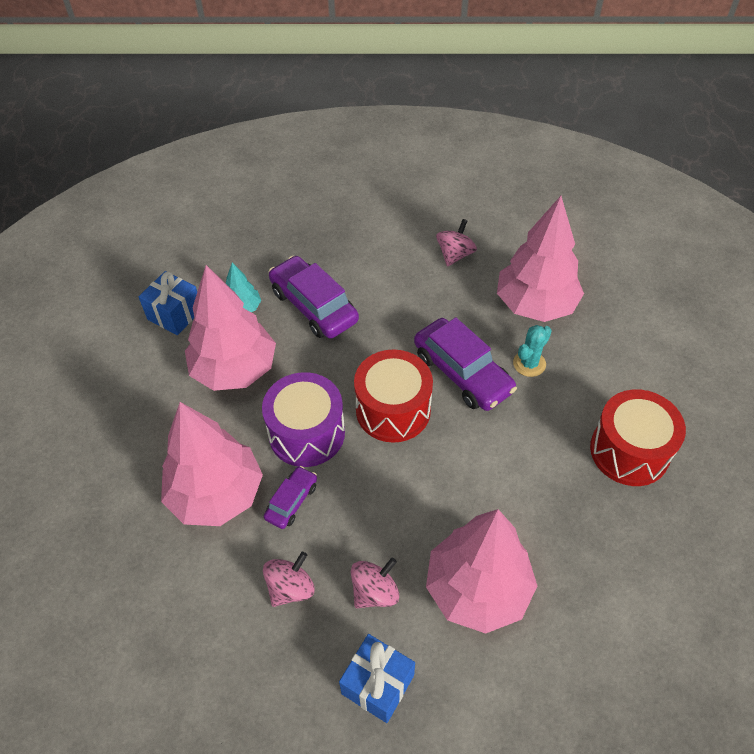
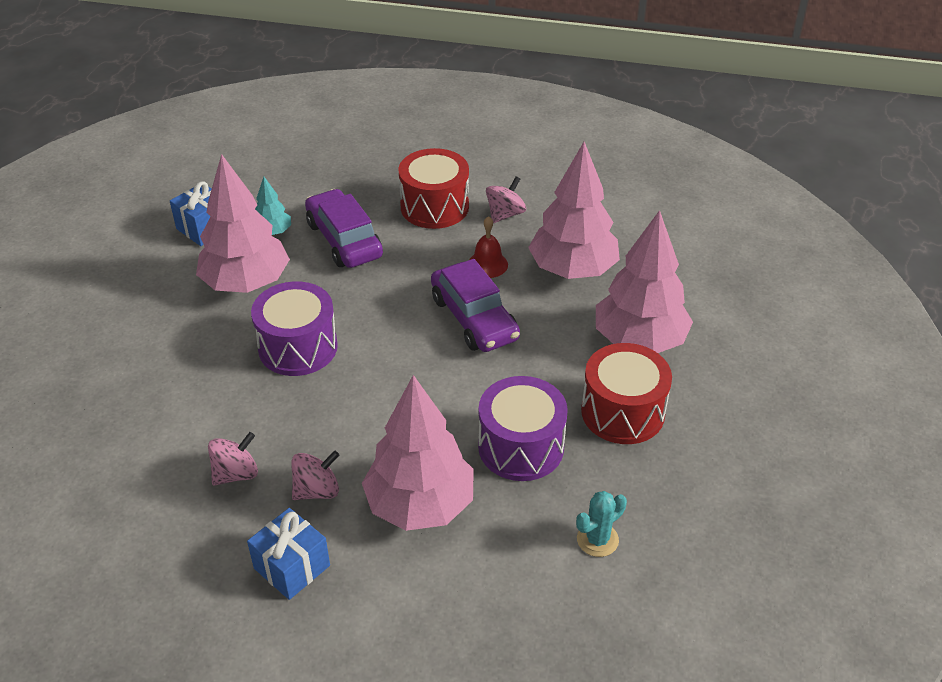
camera: 10 degrees right, 10 degrees down
pink tree [161,402,263,526] -> pink tree moved to [596,210,693,353]
purple car [264,466,317,529] -> none
red drum [354,349,433,443] -> red drum moved to [398,148,469,229]
turquoise cactus [513,325,552,377] -> turquoise cactus moved to [576,491,627,557]
none -> red bell [469,216,508,278]
none -> purple drum [478,376,568,481]

